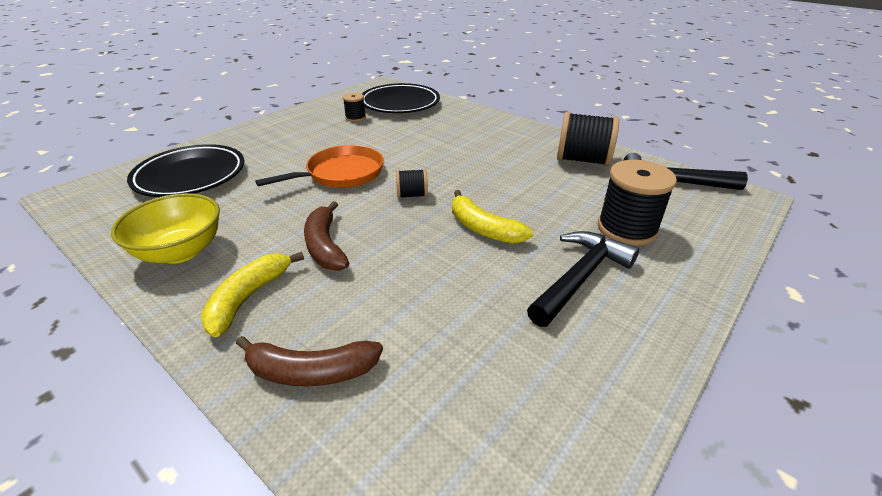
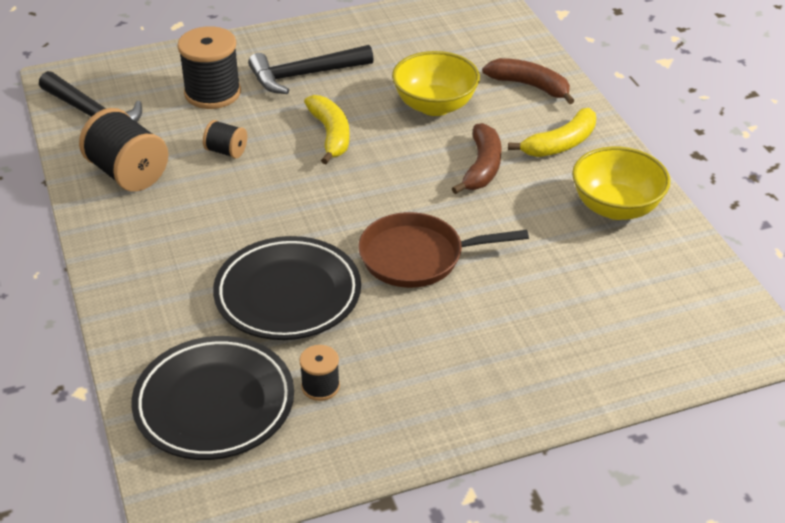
camera: 150 degrees left, 5 degrees up
black plate [127,144,244,197] -> black plate moved to [213,236,361,340]
orange pan [255,145,384,188] -> brown pan [358,212,529,288]
black spool [396,169,428,198] -> black spool moved to [203,120,247,159]
none -> yellow bowl [392,51,480,116]

